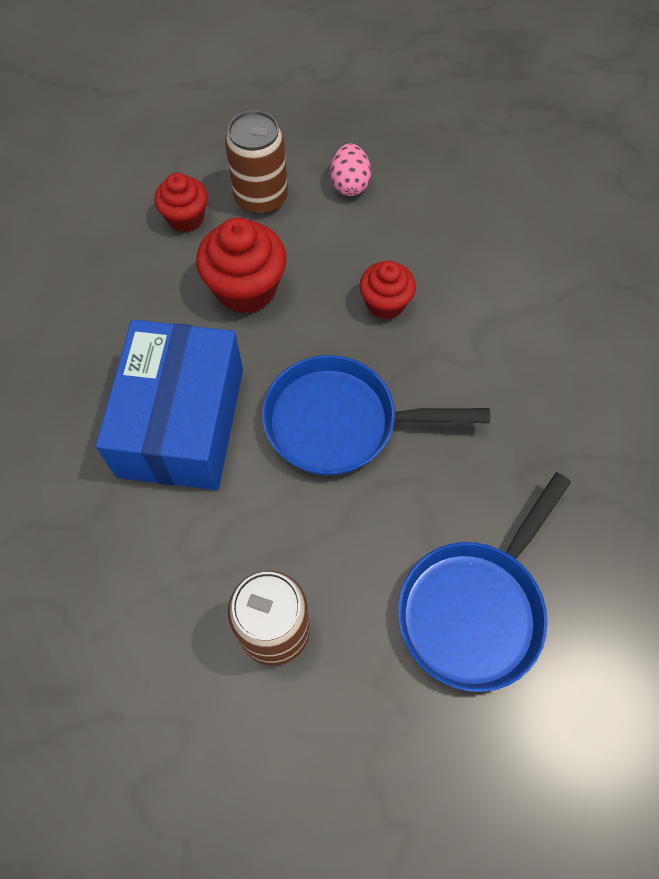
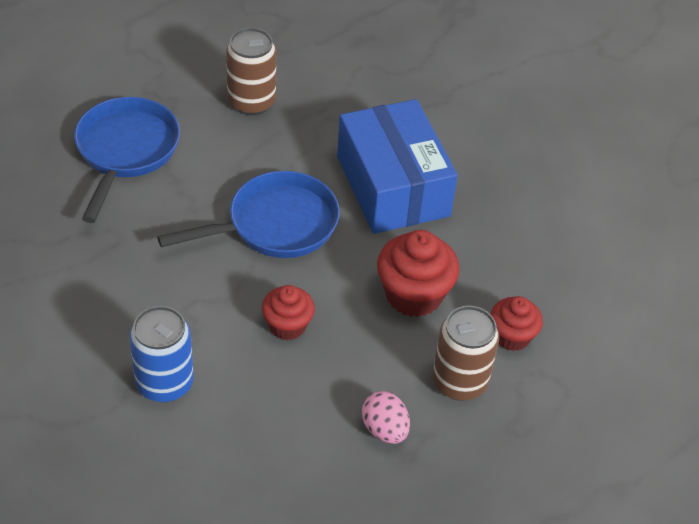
camera: 150 degrees right, 15 degrees down
none -> blue can [129,306,194,402]

